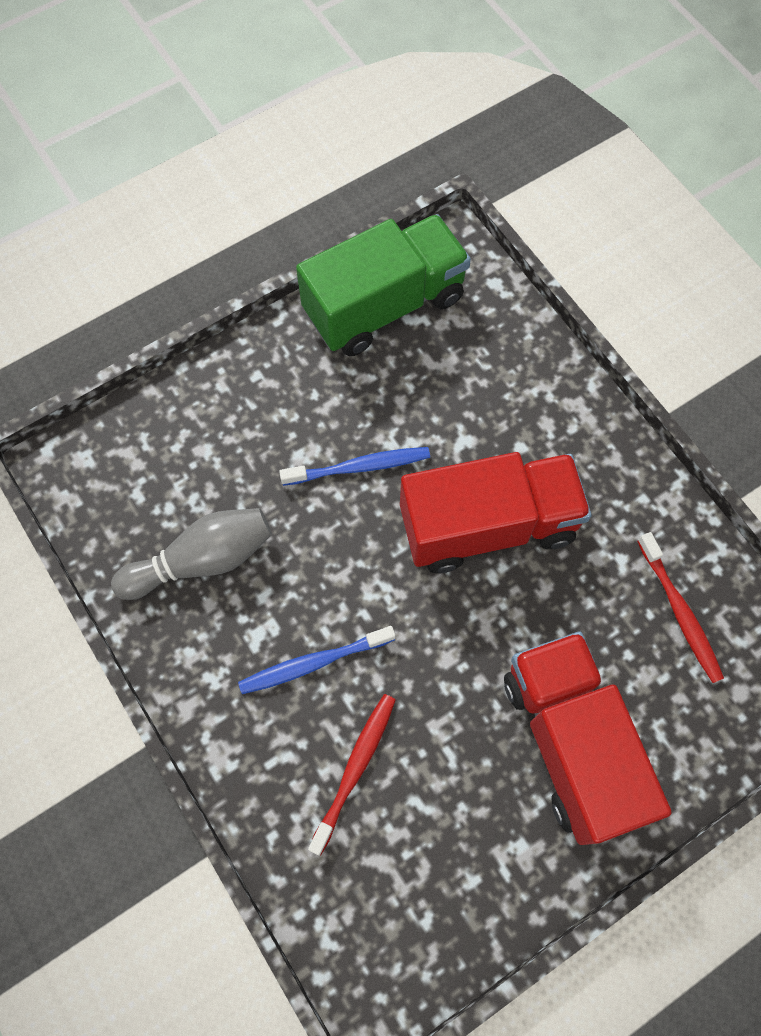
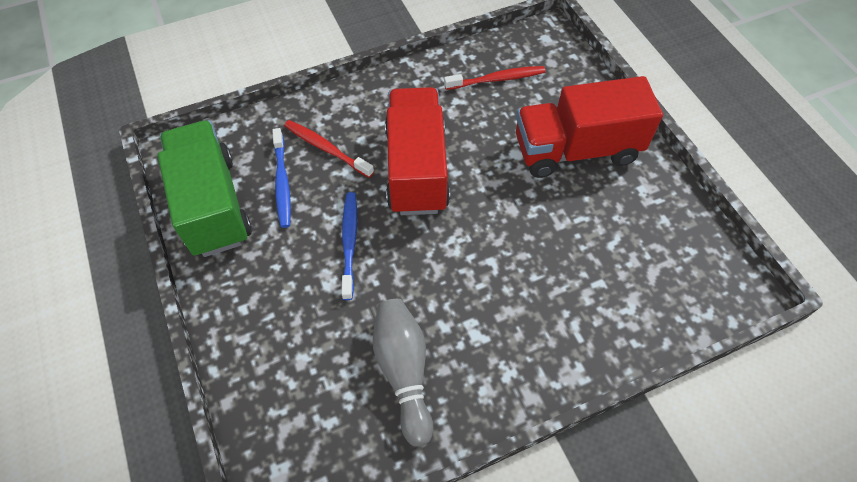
camera: 80 degrees left, 10 degrees down
blue toothbrush [238,626,395,694] -> blue toothbrush moved to [272,128,291,228]
red toothbrush [308,694,396,855] -> red toothbrush moved to [284,120,374,178]

